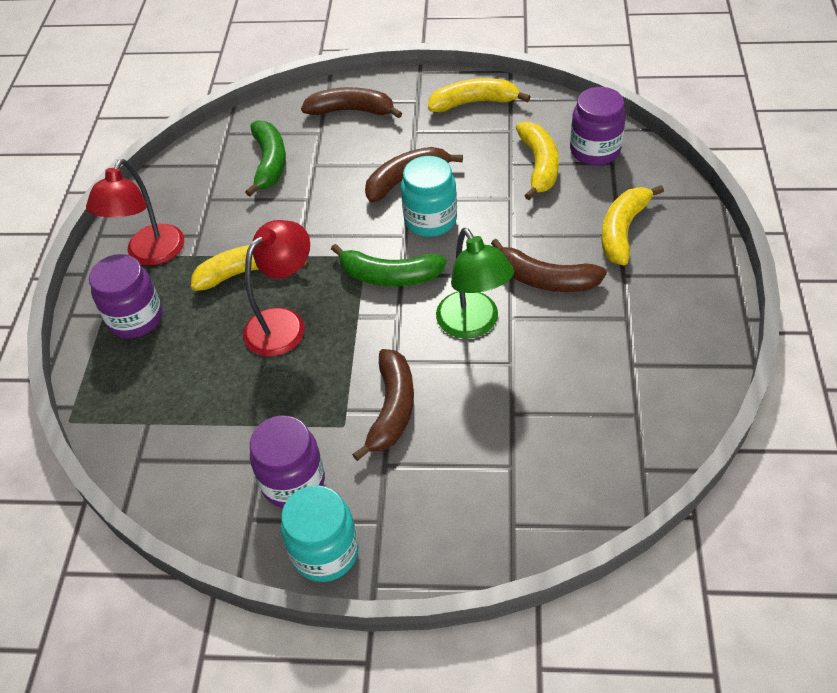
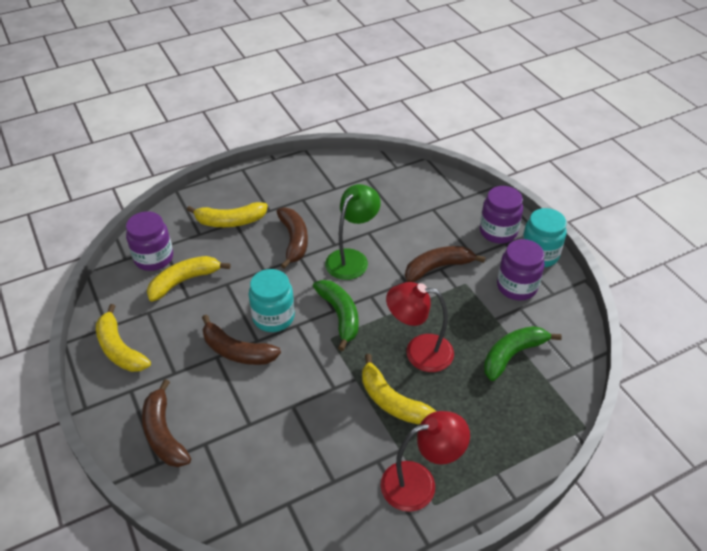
camera: 125 degrees left, 5 degrees down
purple jar [89,254,162,338] -> purple jar moved to [480,186,523,244]
green banana [245,120,286,197] -> green banana moved to [484,326,562,381]

